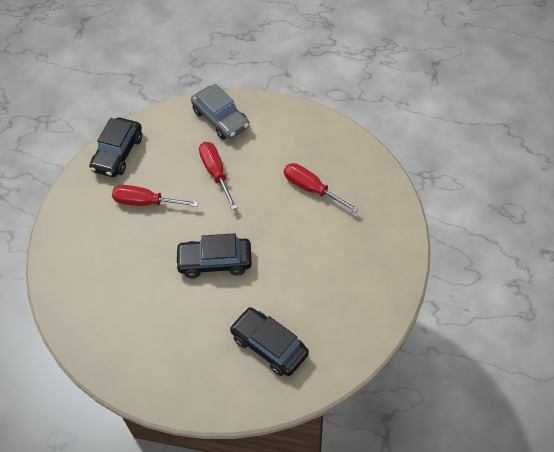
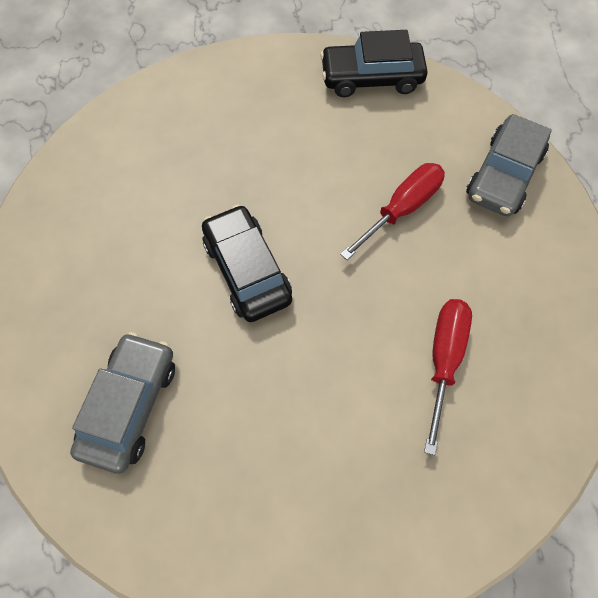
camera: 65 degrees right, 10 degrees up
red screwdriver [112,185,199,207] -> none
black car [230,307,309,376] -> grey car [70,332,175,474]

